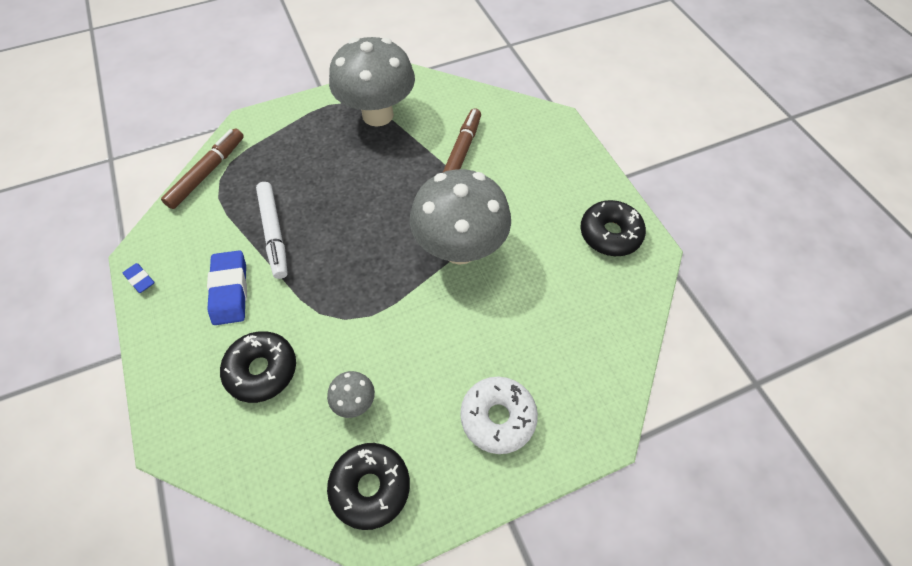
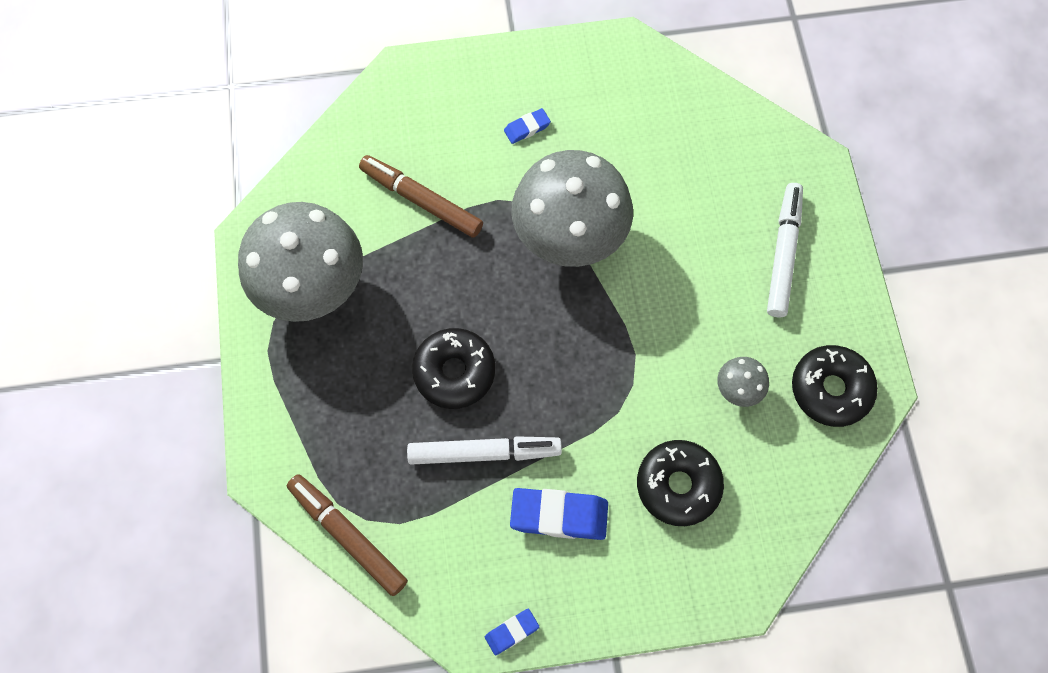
camera: 75 degrees left, 10 degrees up
white donut [460,377,538,454] -> white marker [767,183,803,317]
black donut [580,200,646,256] -> black donut moved to [412,328,495,409]
none -> blue eraser [504,108,551,144]

